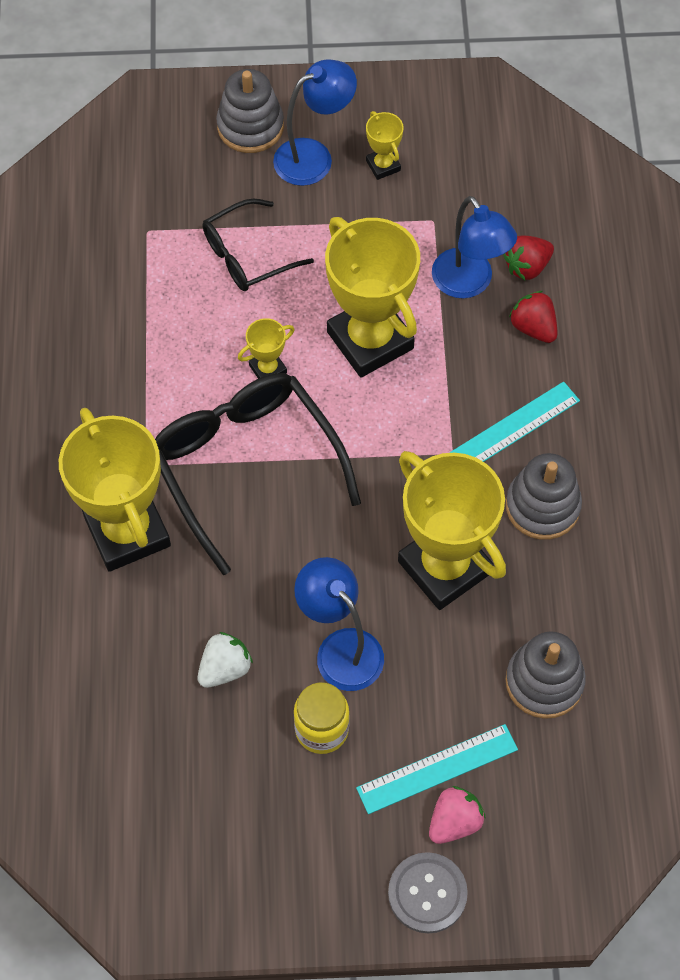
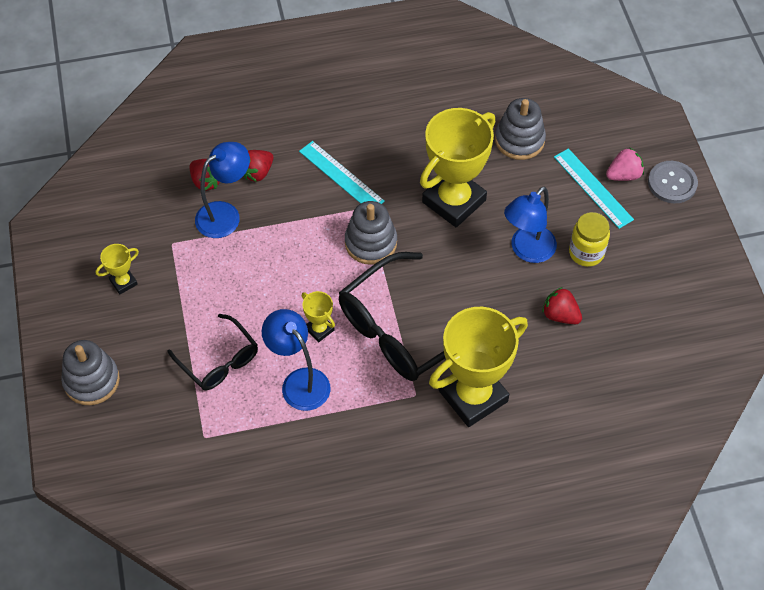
camera: 100 degrees left, 5 degrees down
white strawberry [198,632,253,688] -> red strawberry [542,287,582,324]
blue lamp [273,59,357,186] -> blue lamp moved to [262,309,330,411]
yellow trophy [325,217,420,377] -> none
pink strawberry [429,786,486,844] -> pink strawberry turned 120 degrees clockwise [606,147,644,181]
grey stacking toy [506,453,582,540] -> grey stacking toy moved to [345,201,397,265]

